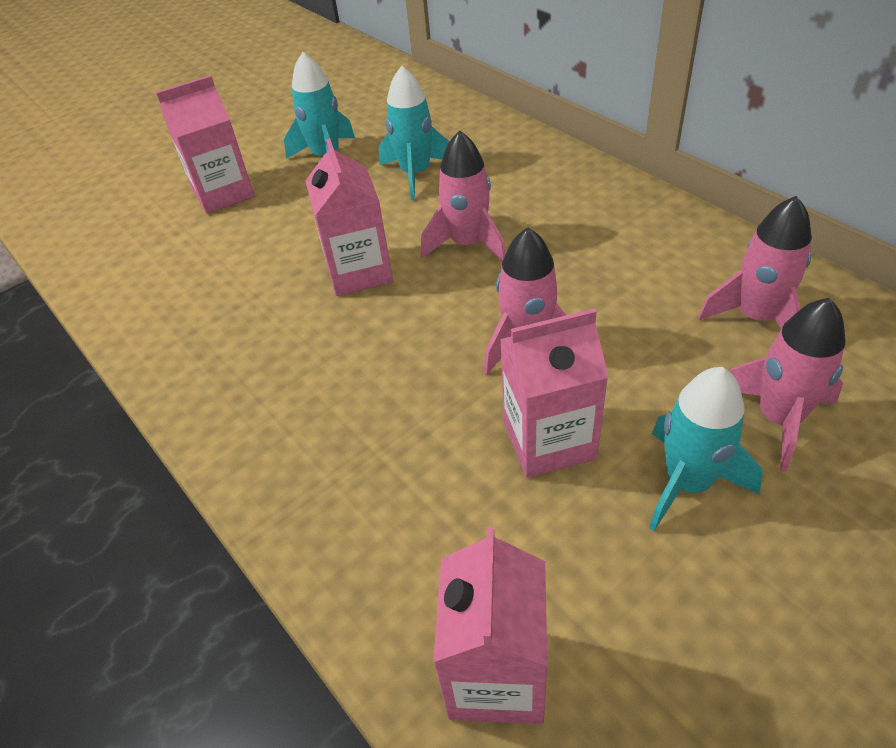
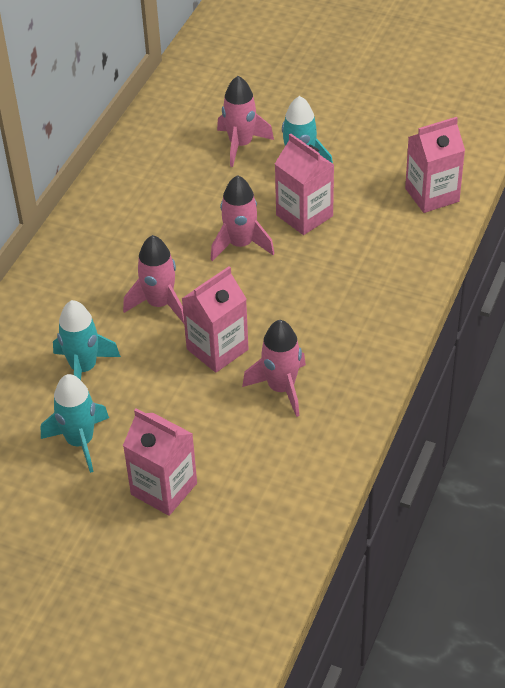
camera: 120 degrees left, 0 degrees up
pink rocket [698,196,812,329] -> pink rocket moved to [242,320,306,417]

